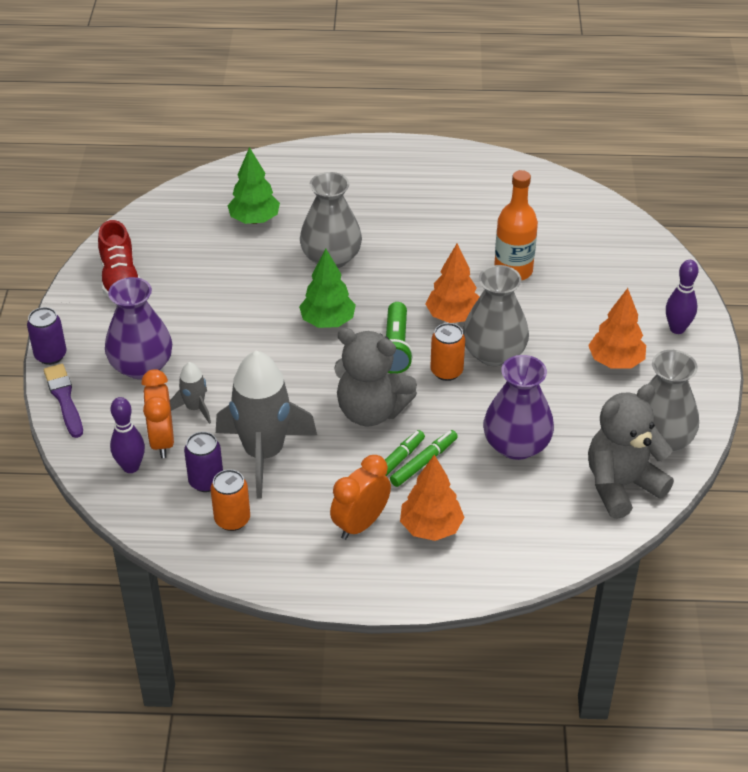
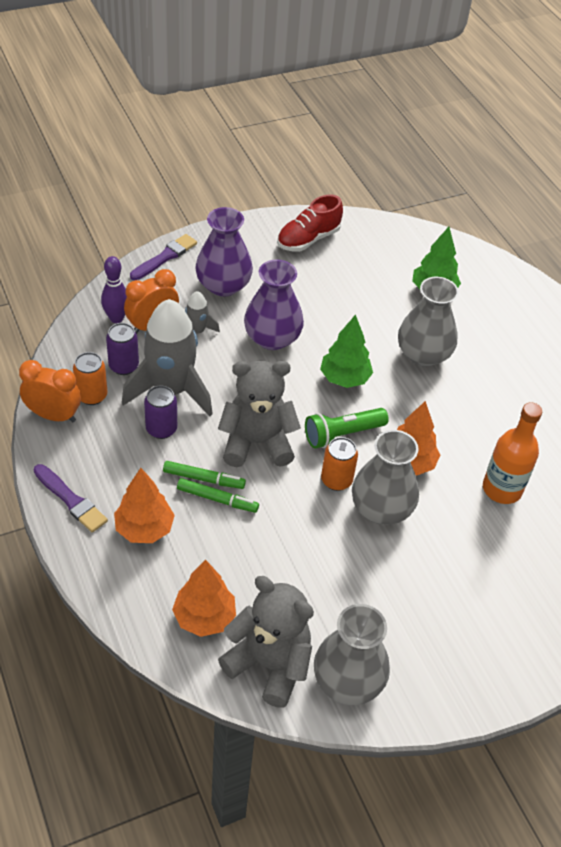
camera: 60 degrees right, 5 degrees up
purple can [27,307,66,365] -> purple can moved to [144,385,177,439]
orange clock [330,455,391,540] -> orange clock moved to [19,360,81,423]
grey teddy bear [334,328,417,426] -> grey teddy bear turned 90 degrees clockwise [218,361,301,467]
purple vase [483,355,554,460] -> purple vase moved to [244,260,304,350]
orange tree [588,288,646,369] -> orange tree moved to [172,560,236,637]
purple bowling pin [666,260,698,334] -> none
none -> purple brush [34,464,108,532]

